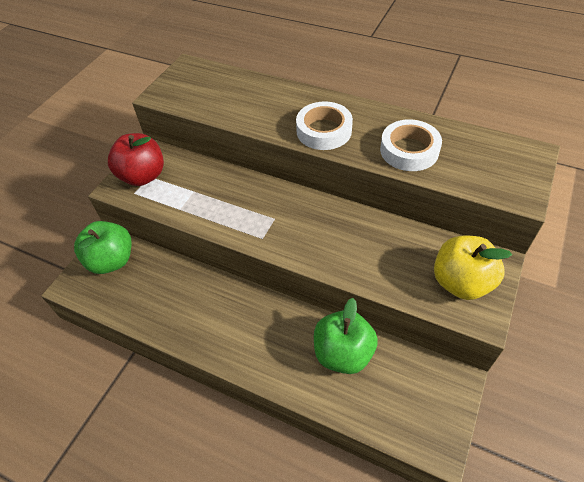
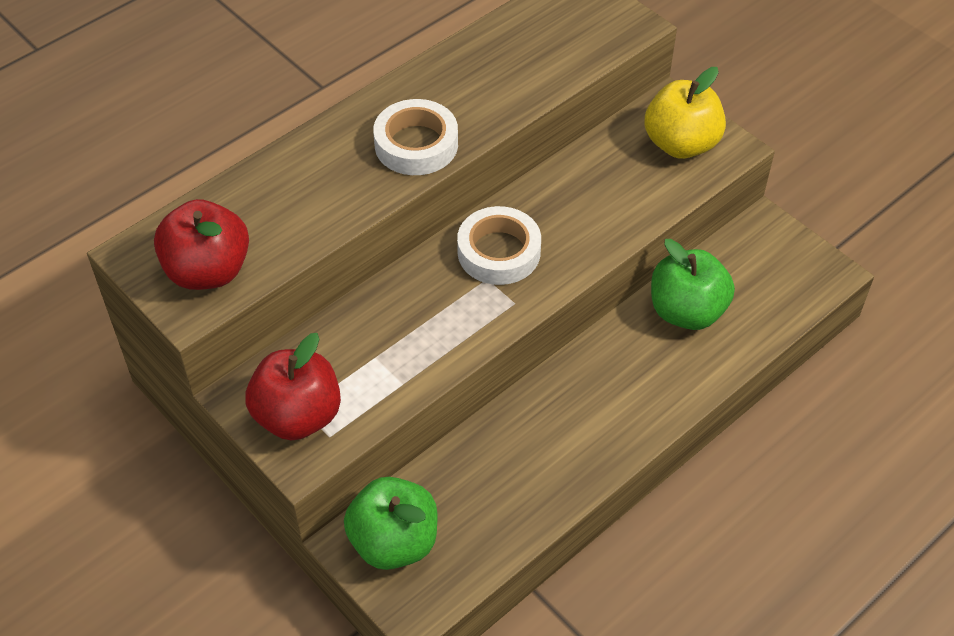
camera: 70 degrees left, 0 degrees up
white tape [380,119,442,171] -> white tape moved to [457,206,541,285]
none -> red apple [154,199,249,290]

